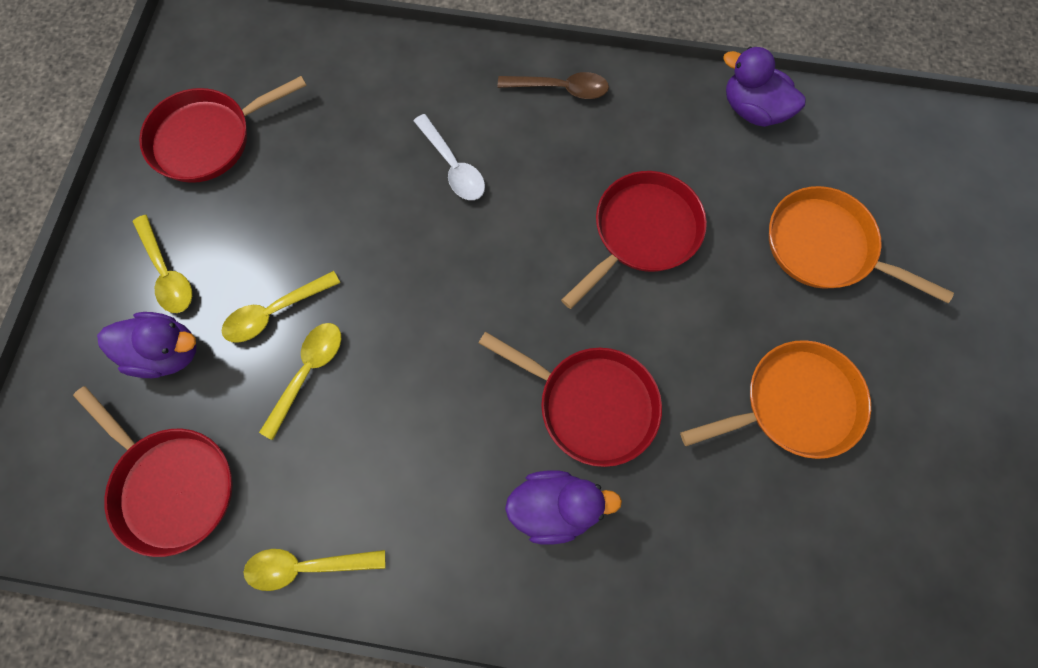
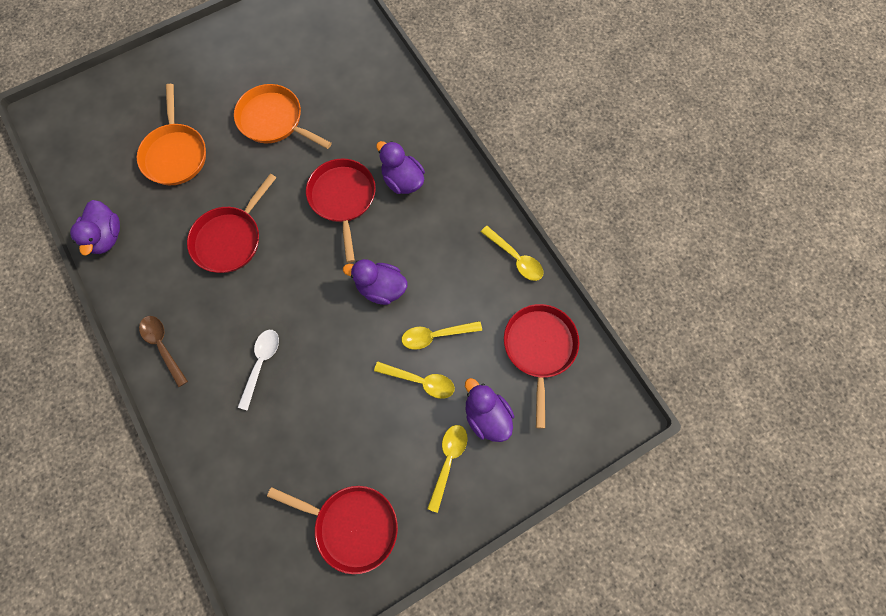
camera: 130 degrees left, 0 degrees up
red pan [561,171,707,309] -> red pan turned 60 degrees counterclockwise [187,174,276,273]
none -> purple duck [343,259,408,305]

